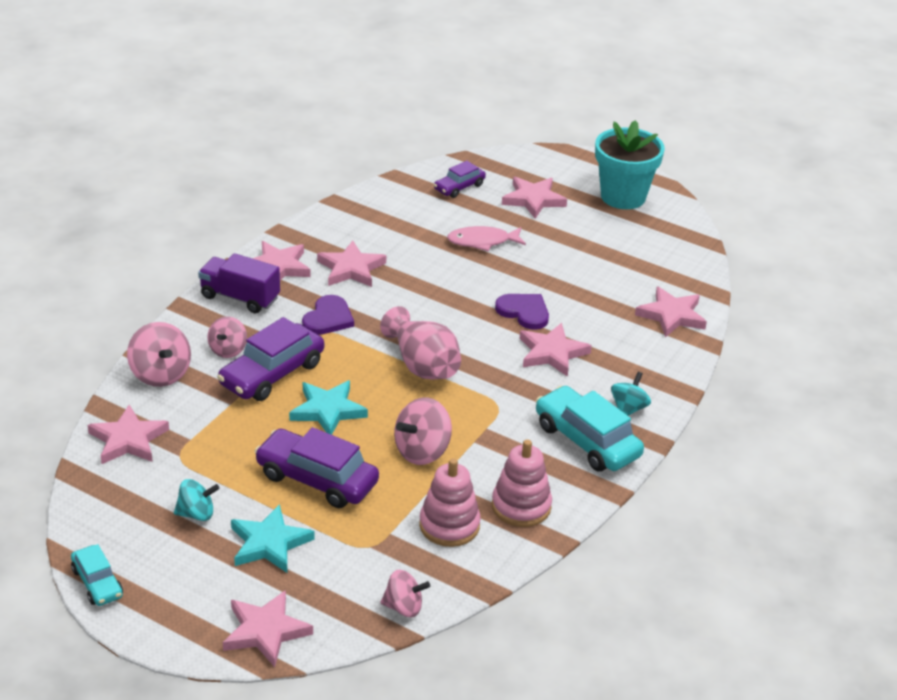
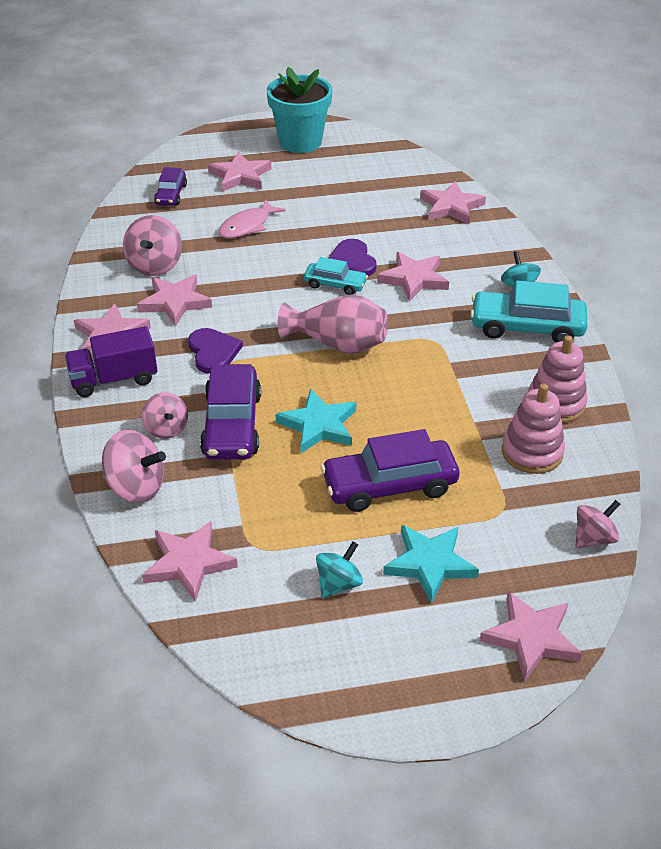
camera: 40 degrees left, 5 degrees up
turquoise car [71,544,123,606] -> turquoise car moved to [304,257,368,295]
pink spinning top [394,397,452,465] -> pink spinning top moved to [123,215,182,276]
purple heart [495,294,549,330] -> purple heart turned 105 degrees counterclockwise [329,239,377,276]

